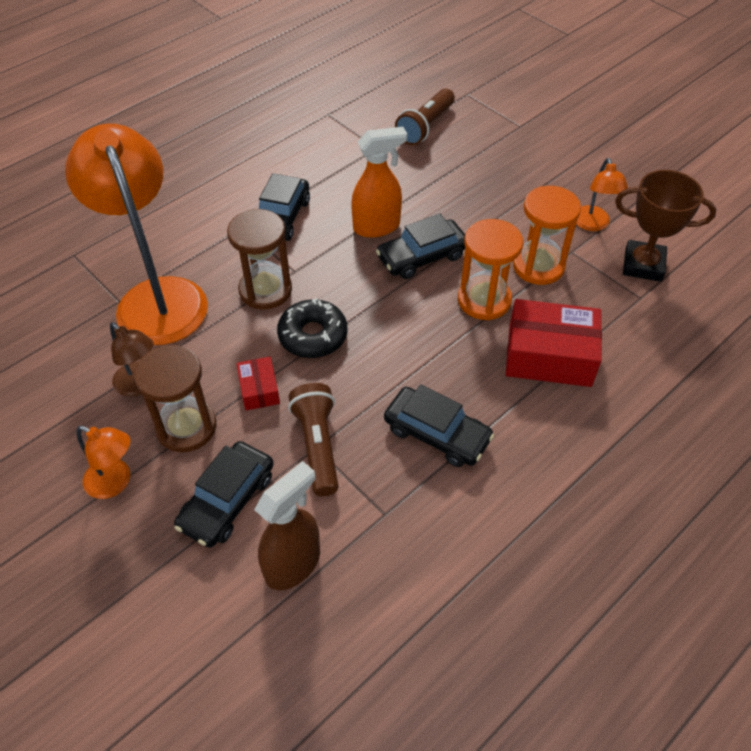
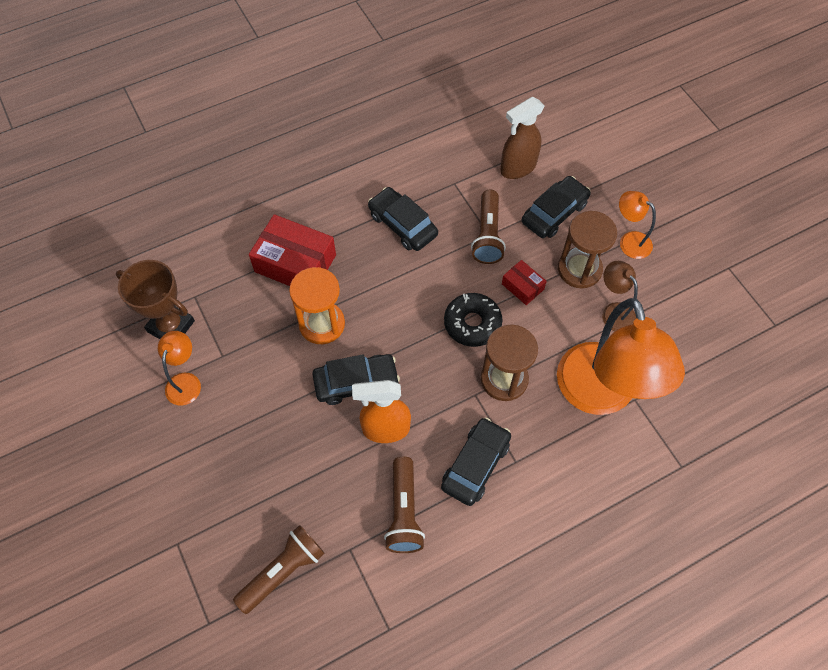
camera: 165 degrees left, 10 degrees up
red box [236,357,280,411] -> red box turned 45 degrees counterclockwise [502,260,547,305]
orange hourglass [513,186,581,285] -> none
none -> brown flashlight [384,457,425,553]

